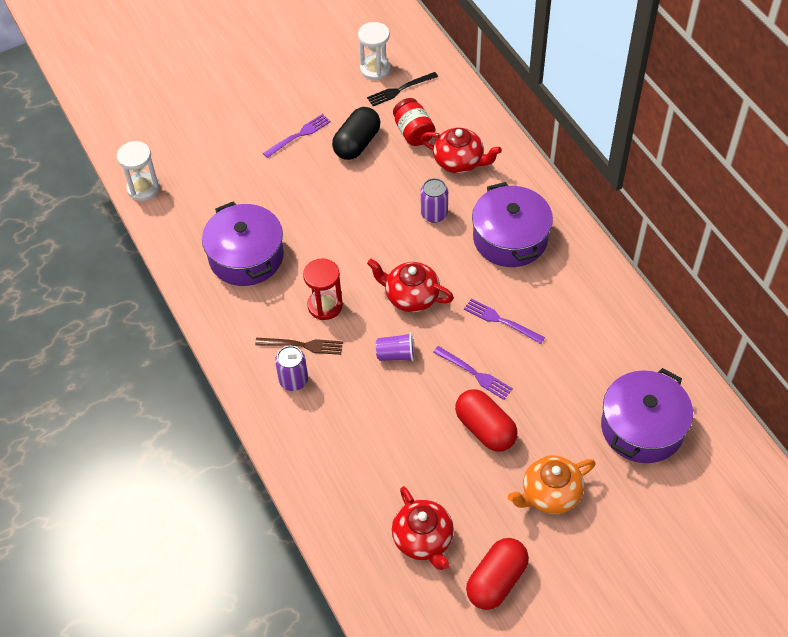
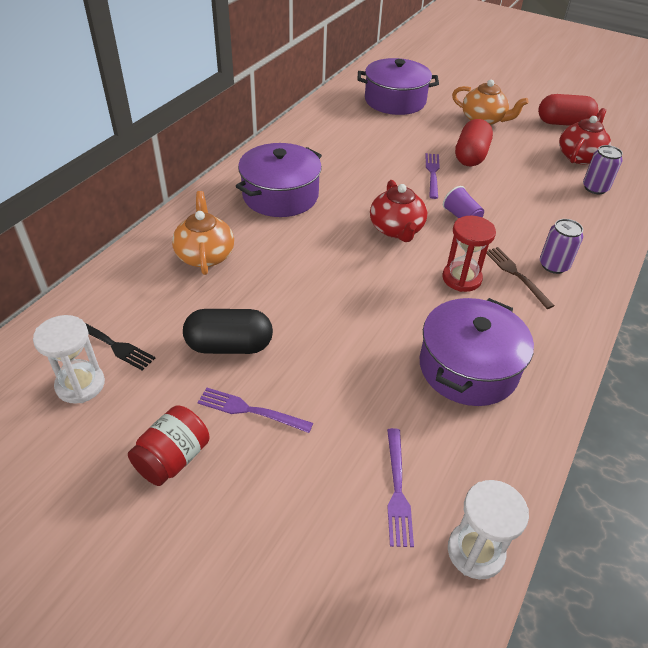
camera: 125 degrees left, 10 degrees down
red jar [393,98,435,146] -> red jar moved to [128,406,209,486]
red teapot [421,128,502,173] -> orange teapot [172,191,234,275]
purple can [421,178,448,223] -> purple can moved to [583,145,623,194]
purple fork [464,299,545,344] -> purple fork moved to [387,428,414,547]

